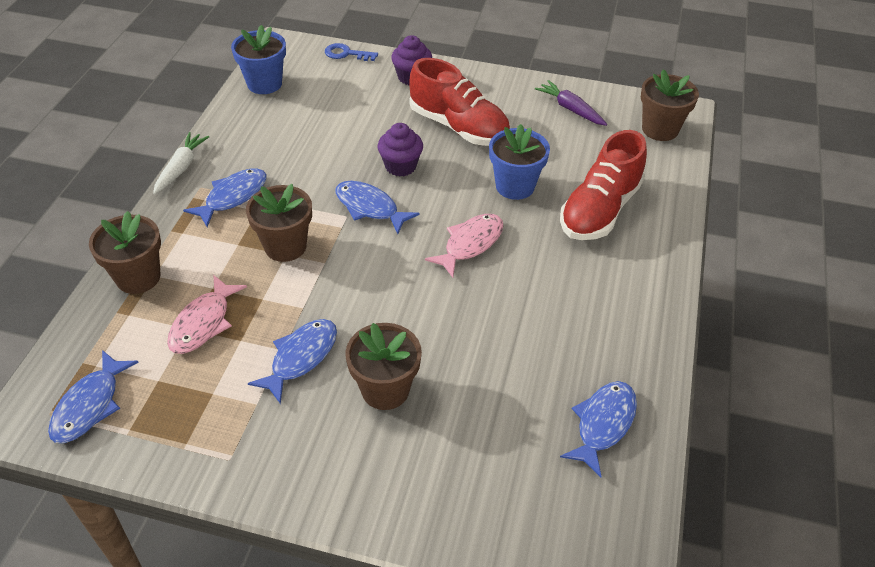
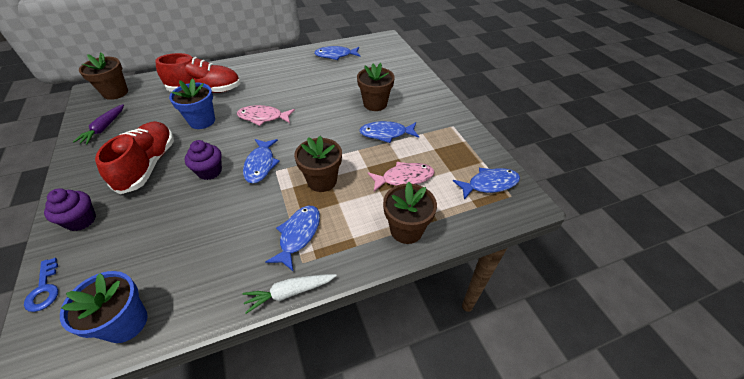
camera: 125 degrees left, 0 degrees up
blue fish [183,168,266,227] -> blue fish turned 105 degrees clockwise [265,206,320,271]

